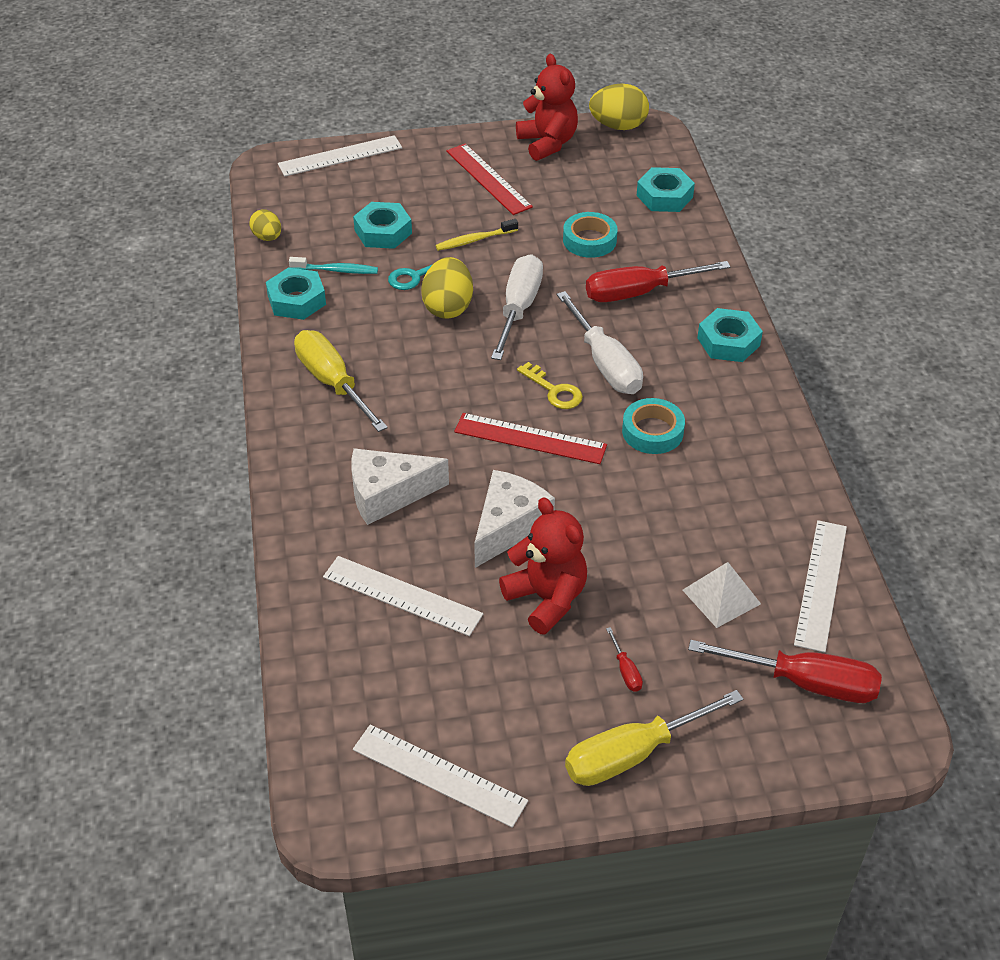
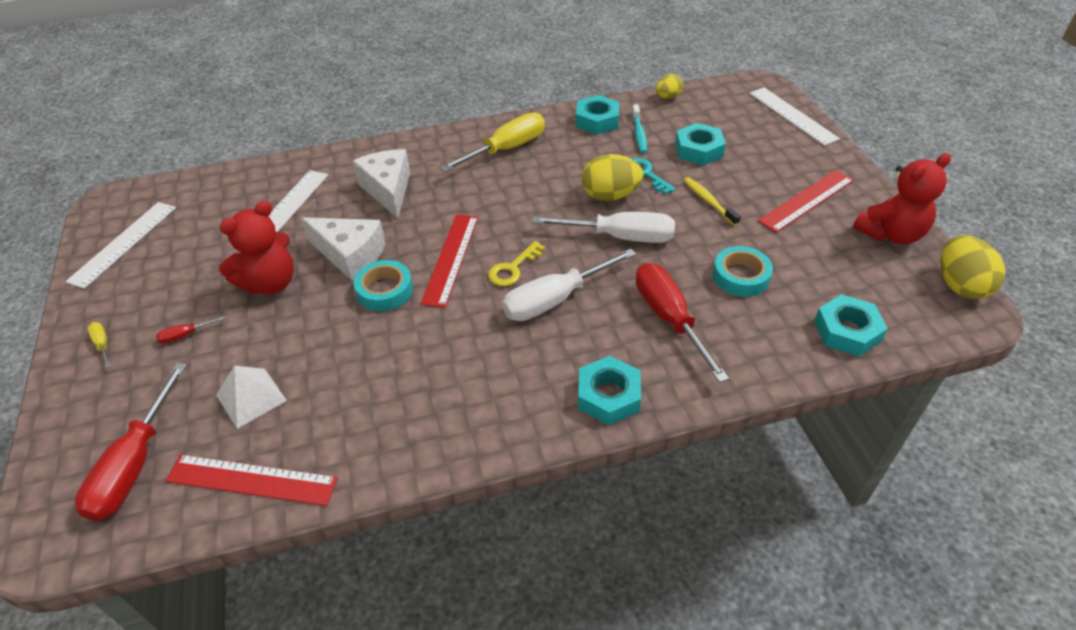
camera: 85 degrees right, 0 degrees up
yellow screwdriver [565,690,743,786] -> yellow screwdriver [88,322,111,368], size x0.42
turquoise tape [622,398,685,454] -> turquoise tape moved to [354,260,413,311]
white ruler [794,520,847,653] -> red ruler [165,454,338,506]

